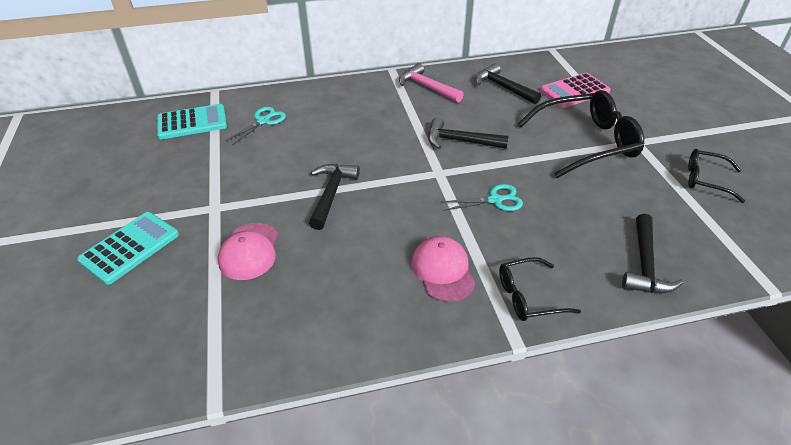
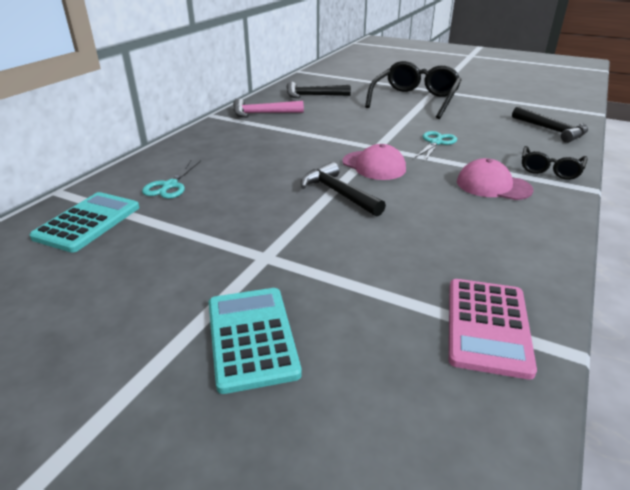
camera: 50 degrees left, 10 degrees down
pink cap [218,223,278,280] -> pink cap moved to [342,144,406,180]
turquoise scissors [225,107,286,145] -> turquoise scissors turned 150 degrees counterclockwise [142,160,201,199]
black hammer [428,117,509,149] -> none
pink calculator [540,73,611,108] -> pink calculator moved to [449,279,537,380]
black glasses [688,149,745,203] -> none

